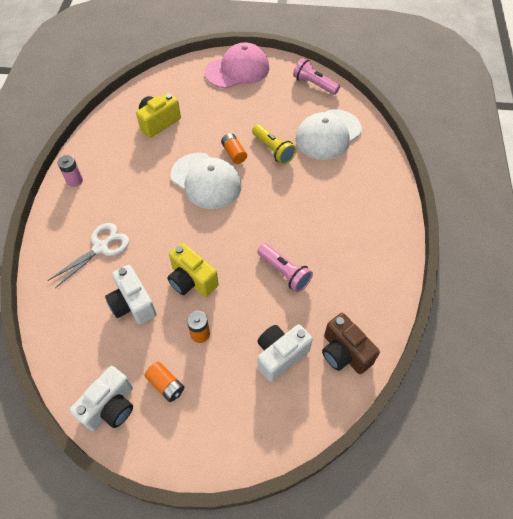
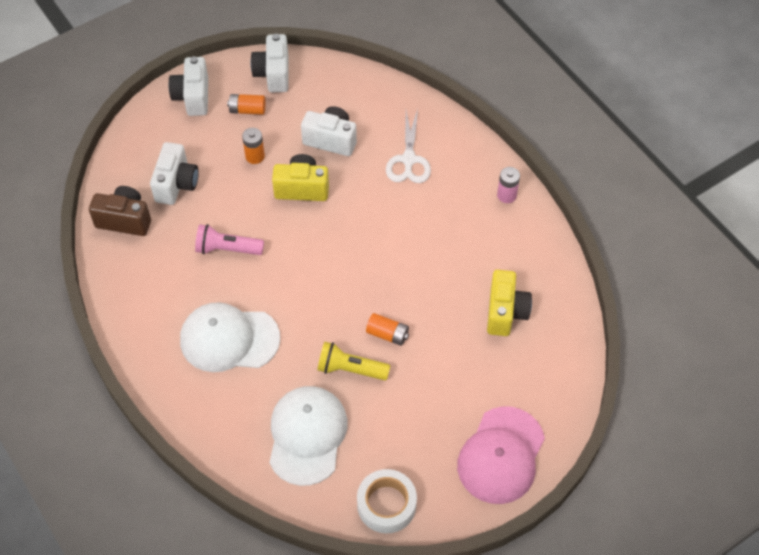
camera: 140 degrees right, 0 degrees up
white cap [171,153,242,209] -> white cap moved to [180,302,280,372]
pink flashlight [293,58,340,95] -> white tape [357,469,417,533]
none -> white camera [168,56,208,116]

